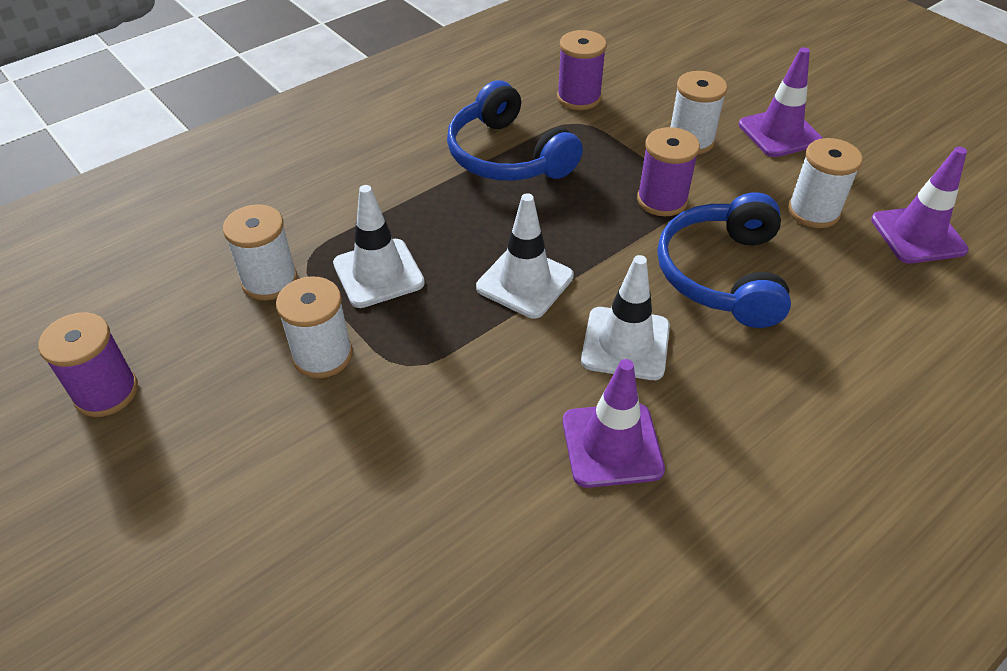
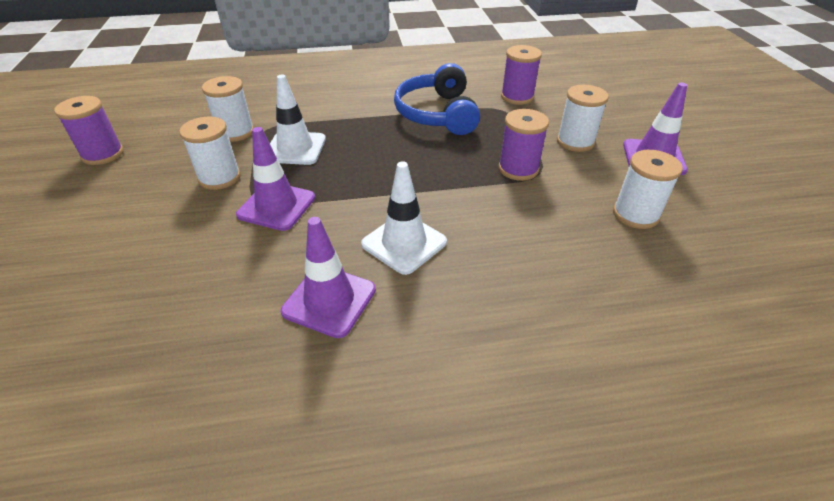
camera: 30 degrees right, 5 degrees down
white traffic cone [476,193,574,319] -> none
blue headphones [657,192,791,328] -> none
purple traffic cone [871,147,969,263] -> purple traffic cone moved to [236,127,315,231]

